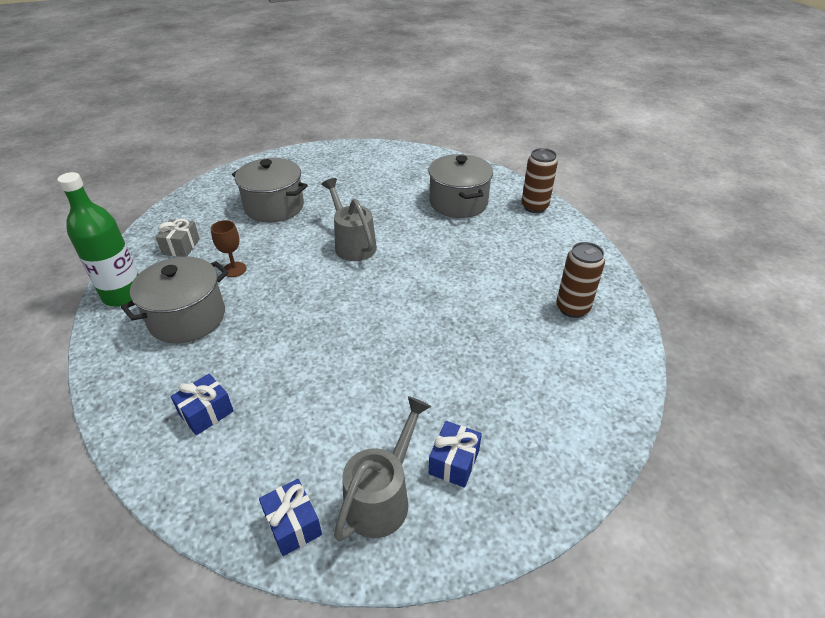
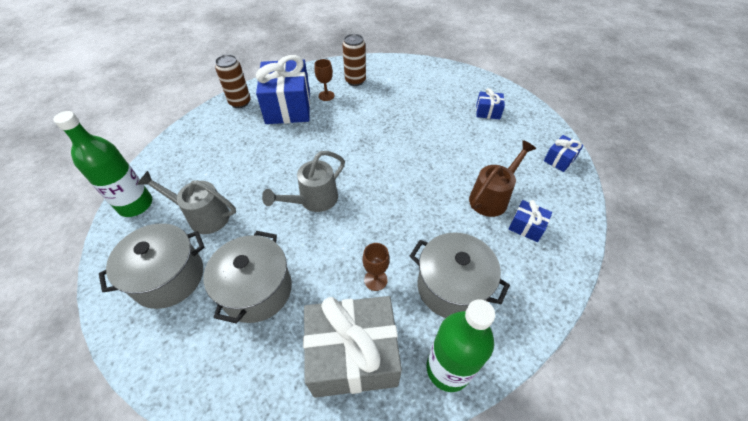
camera: 105 degrees left, 10 degrees up
grey gift [156,219,200,257] -> grey gift [303,296,402,398], size x2.20
grey watering can [334,396,431,542] -> grey watering can moved to [137,171,236,234]
grey pot [428,154,493,218] -> grey pot moved to [99,223,204,309]
none -> green bottle [53,111,152,217]
none -> blue gift [256,55,310,124]
none -> brown goblet [314,59,335,101]
none -> brown watering can [469,140,536,217]

